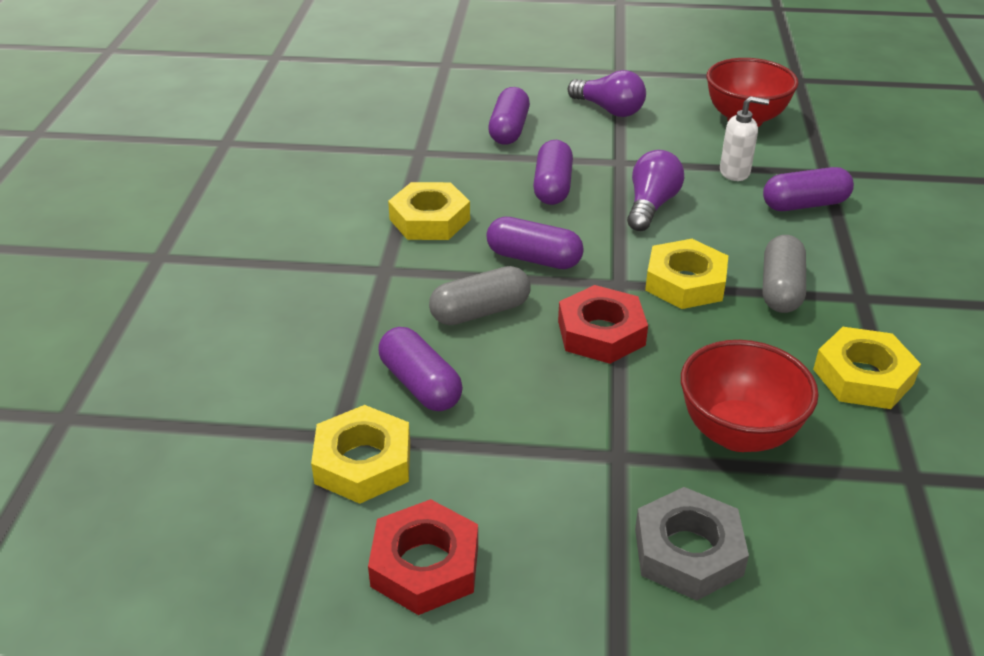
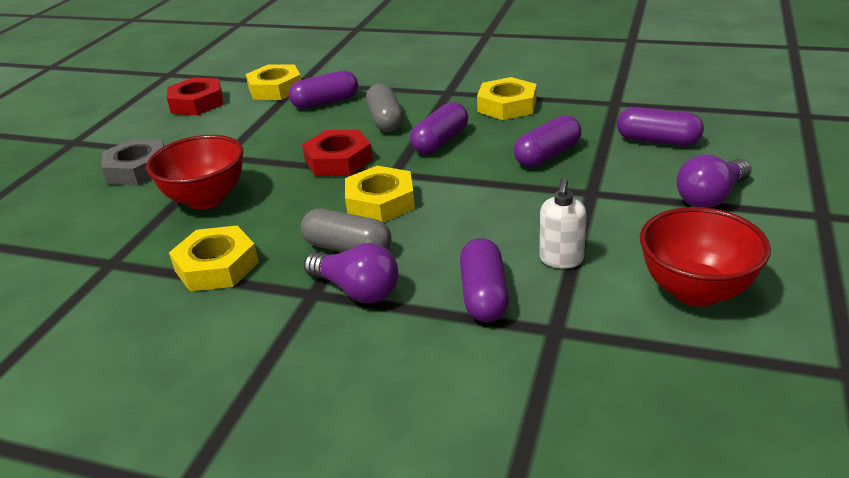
camera: 105 degrees right, 5 degrees down
purple capsule [533,140,573,205] -> purple capsule turned 60 degrees counterclockwise [514,115,582,167]
purple light bulb [627,150,684,231] -> purple light bulb moved to [304,243,399,303]

